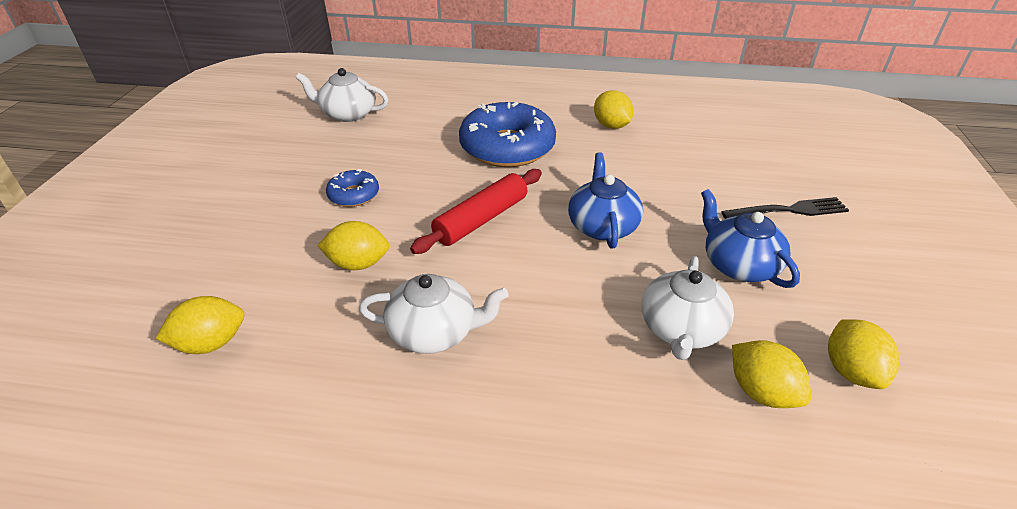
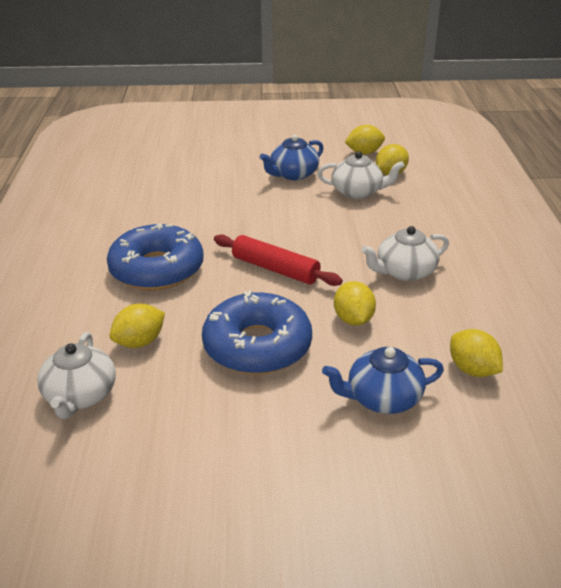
camera: 100 degrees left, 5 degrees down
blue donut [326,169,379,207] -> blue donut [202,290,312,375], size x2.07
white teapot [359,274,509,354] -> white teapot turned 105 degrees counterclockwise [361,226,449,281]
blue teapot [568,152,643,249] -> blue teapot moved to [322,347,444,414]
yellow lemon [594,90,634,129] -> yellow lemon moved to [110,304,165,348]
black fork [721,197,849,219] -> none

